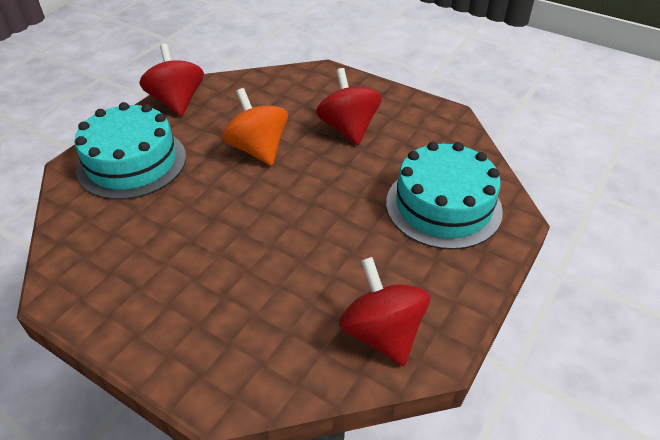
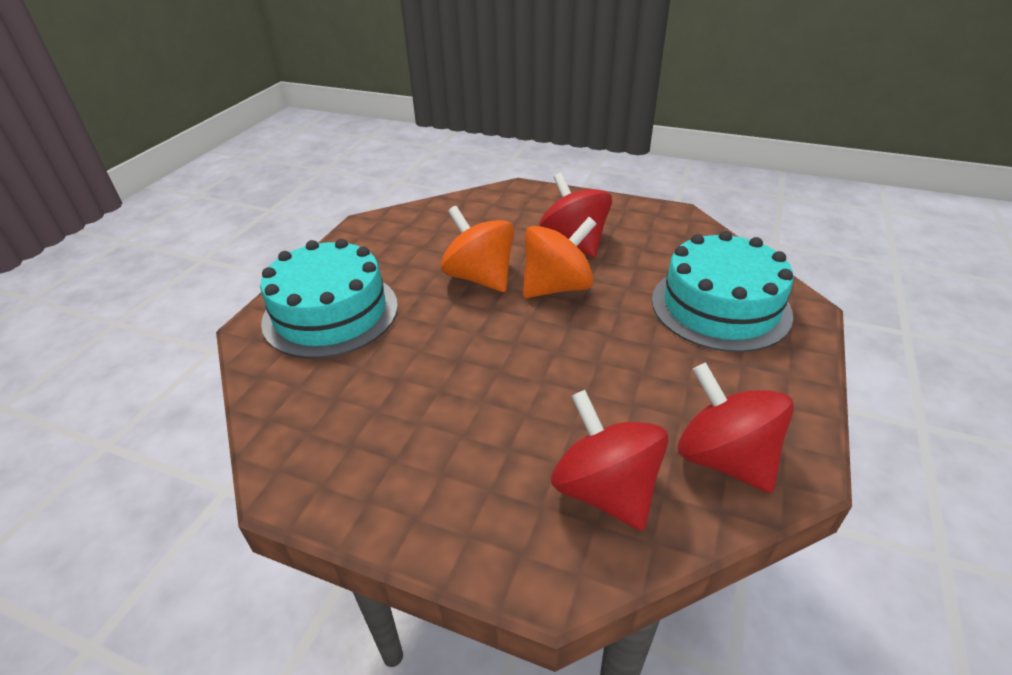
camera: 10 degrees left, 5 degrees down
red spinning top [140,44,204,116] -> red spinning top moved to [551,390,669,531]
none -> orange spinning top [523,217,597,298]

